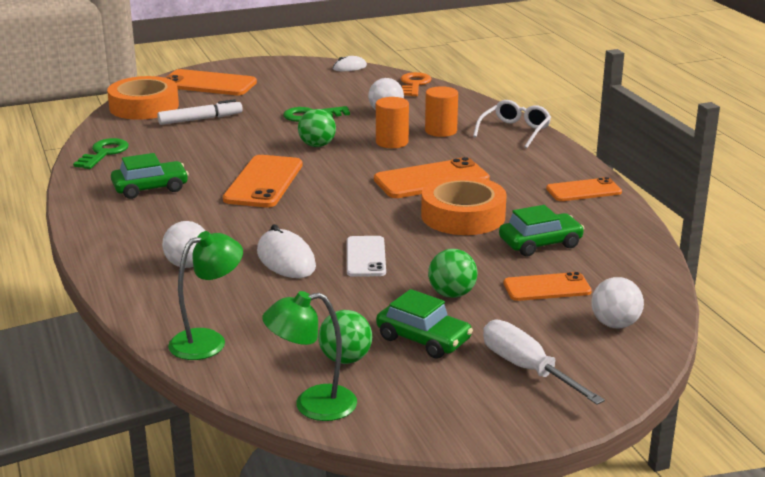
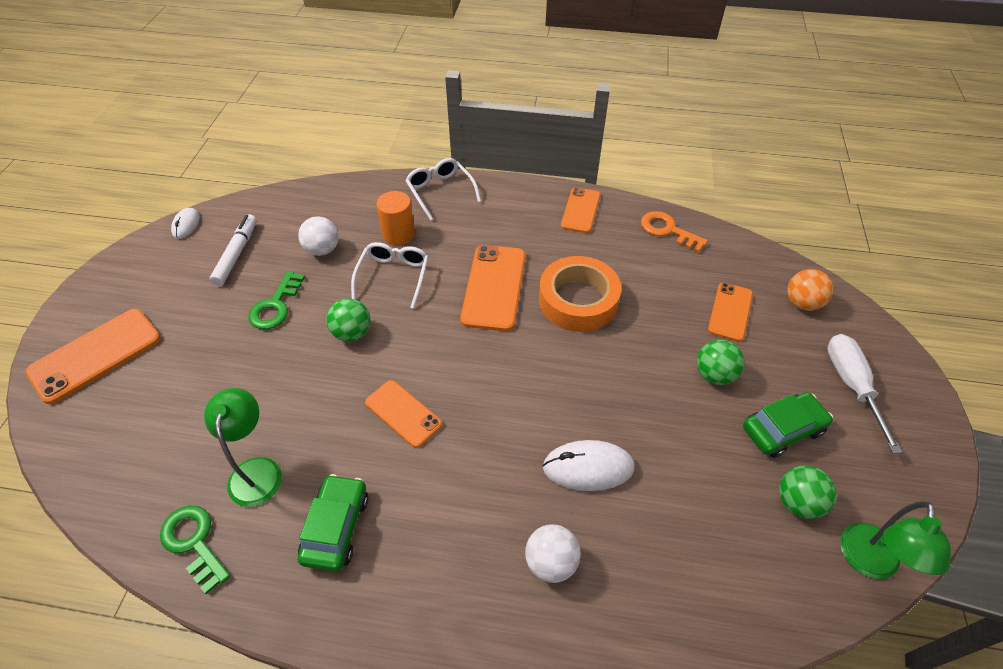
camera: 60 degrees left, 25 degrees up
orange tape [107,76,179,120] -> none
white marker [157,99,243,125] -> white marker moved to [210,214,257,286]
green lamp [168,231,243,360] -> green lamp moved to [204,388,282,507]
orange phone [223,155,302,207] -> orange phone [365,380,442,448], size x0.63
white phone [347,236,386,277] -> none
orange cylinder [376,97,409,148] -> white glasses [351,242,429,309]
orange key [400,72,431,96] -> orange key moved to [641,211,708,252]
white screwdriver [483,320,605,405] -> white screwdriver turned 90 degrees clockwise [827,334,902,454]
green car [499,205,585,256] -> none
white ball [591,277,644,328] -> orange ball [787,269,833,311]

